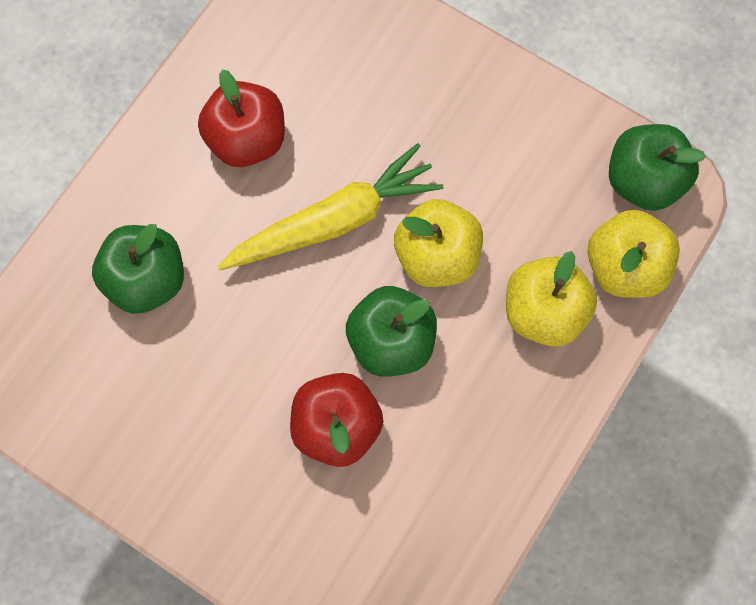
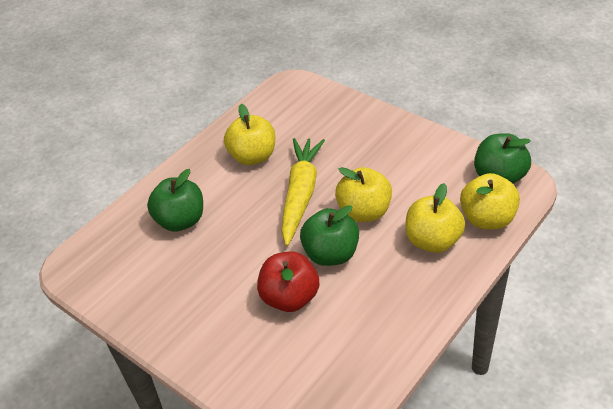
camera: 10 degrees right, 30 degrees down
red apple [198,69,285,167] -> yellow apple [224,104,275,165]
yellow carrot [218,143,443,270] -> yellow carrot turned 60 degrees counterclockwise [281,138,325,246]

